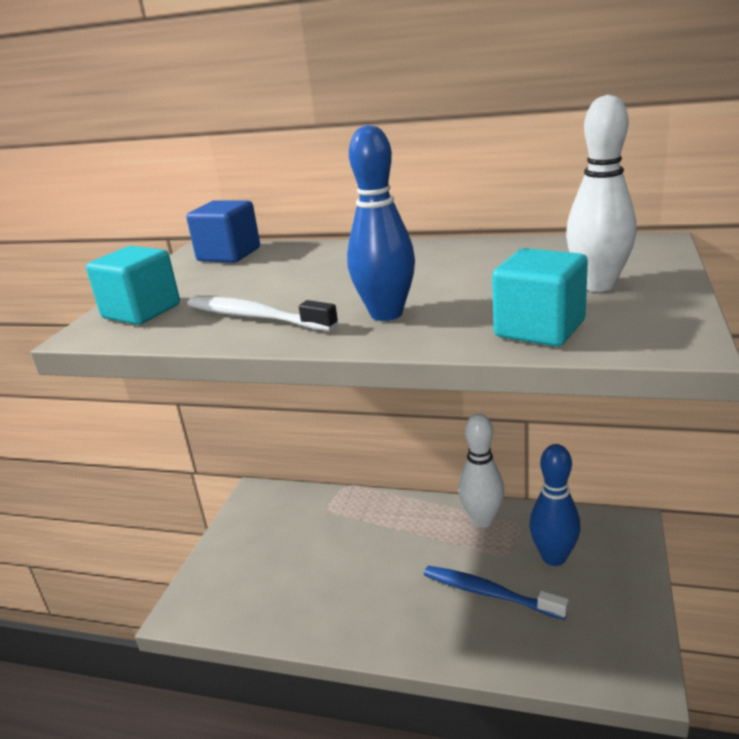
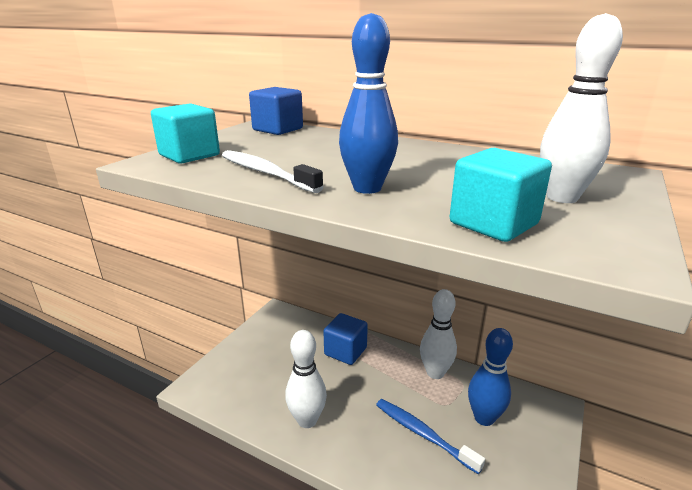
camera: 10 degrees right, 0 degrees up
none -> white bowling pin [285,330,327,428]
none -> blue cube [323,313,368,365]

